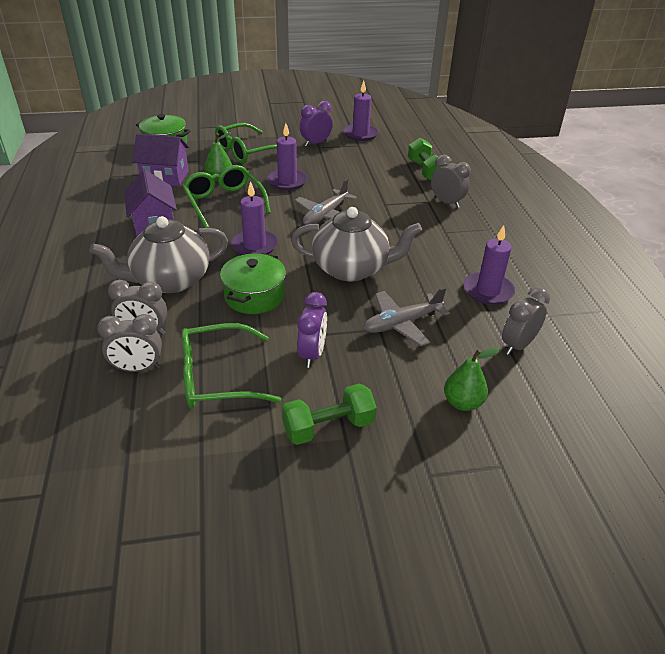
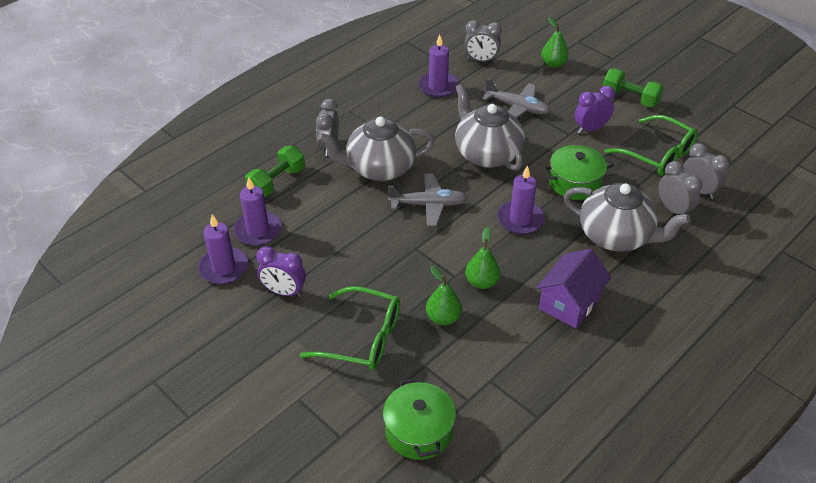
camera: 125 degrees left, 5 degrees up
purple house [133,134,189,186] -> none
green glasses [182,165,271,228] -> green pear [465,227,501,289]
purple candle [267,123,308,190] -> purple candle moved to [233,177,281,246]
none -> grey teapot [318,117,435,181]

